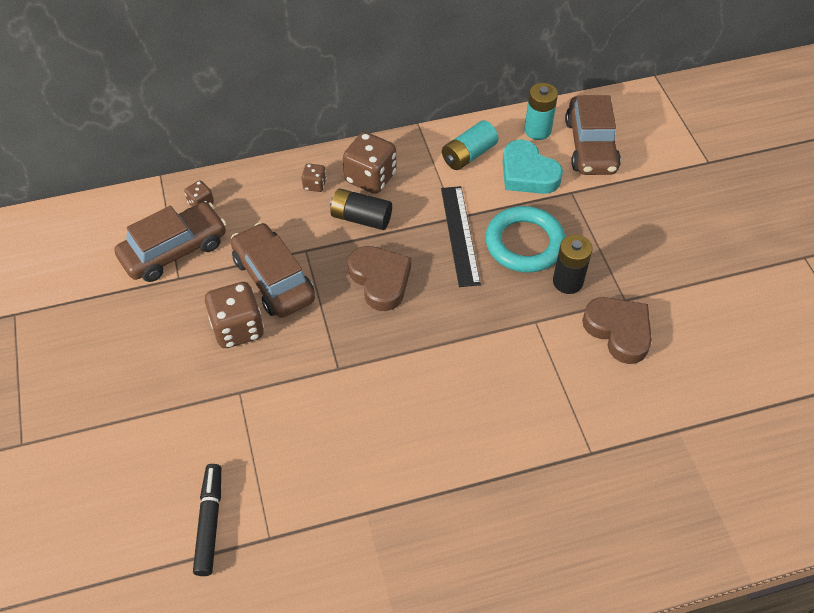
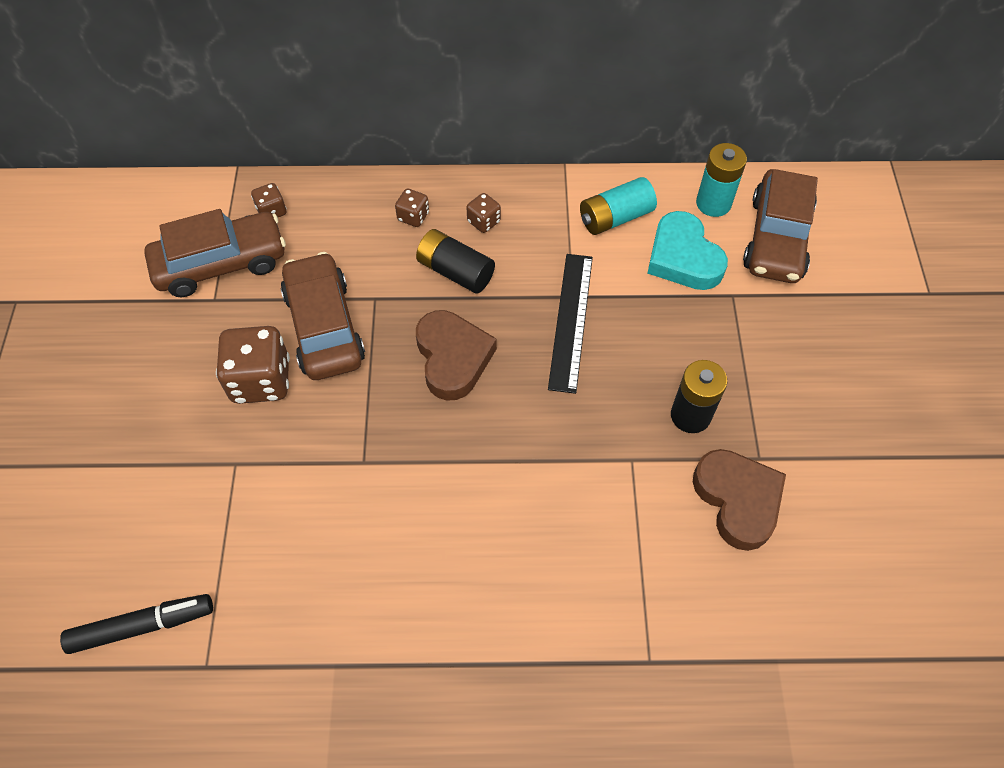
camera: 15 degrees right, 5 degrees up
black marker [193,464,221,576] -> black marker turned 60 degrees clockwise [60,594,213,654]
brown dice [343,132,396,194] -> brown dice [466,193,501,233], size x0.50
turquoise ring [485,206,565,273] -> none

